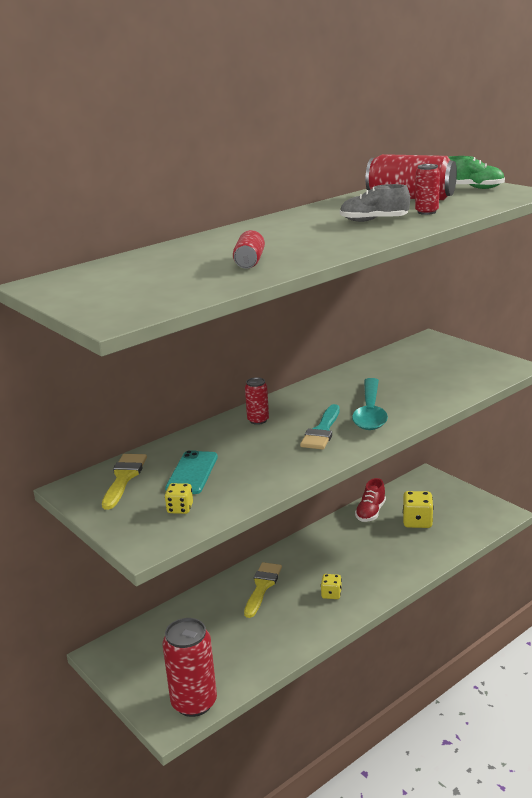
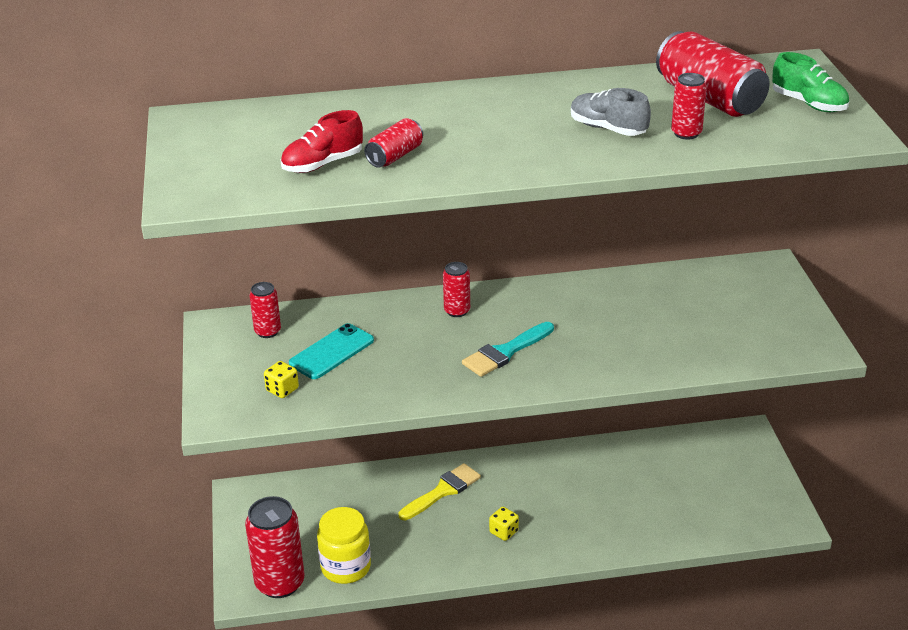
camera: 30 degrees right, 10 degrees up
yellow brush [102,454,147,510] -> red can [249,282,281,338]
turquoise spoon [352,378,388,430] -> none
red shoe [355,478,386,522] -> red shoe moved to [281,110,363,173]
yellow dice [403,491,434,528] -> none
none -> yellow jar [317,507,371,584]

